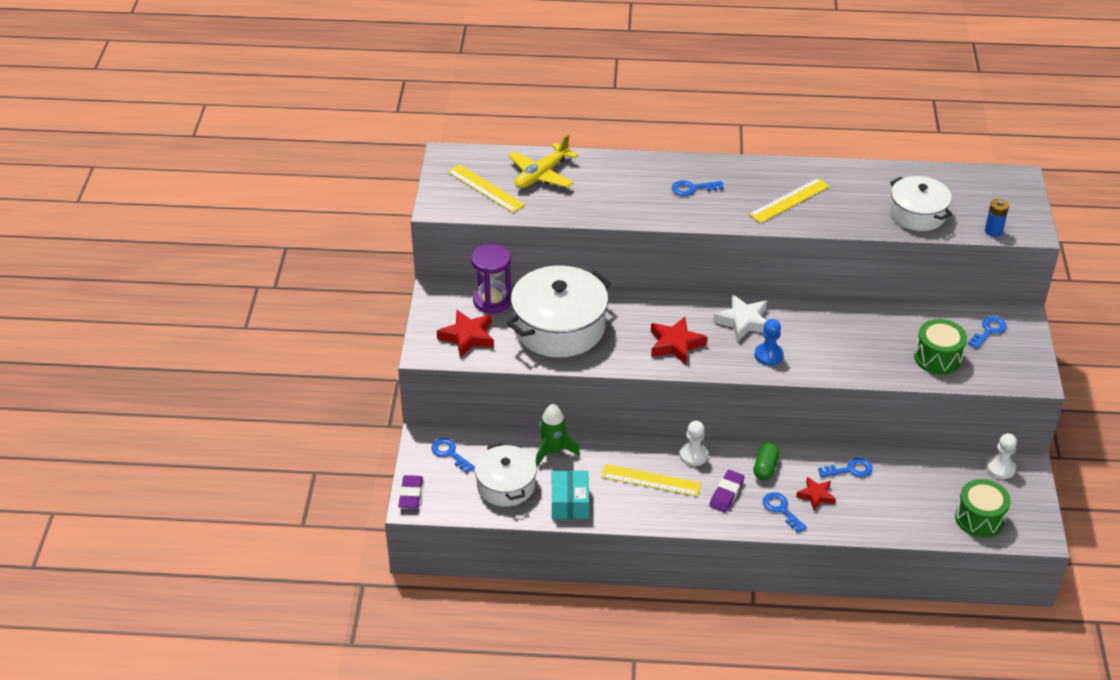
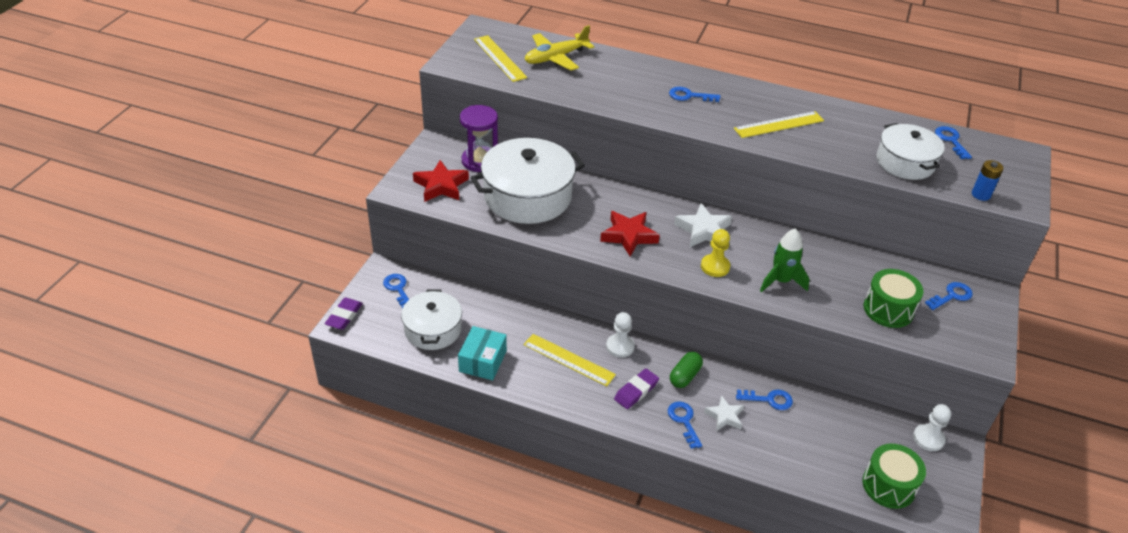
camera: 15 degrees right, 0 degrees up
green rocket [536,404,580,467] -> green rocket moved to [760,228,809,292]
blue pawn [754,319,784,366] -> yellow pawn [701,229,730,277]
red star [796,477,836,510] -> white star [704,395,744,431]
none -> blue key [935,126,972,159]

